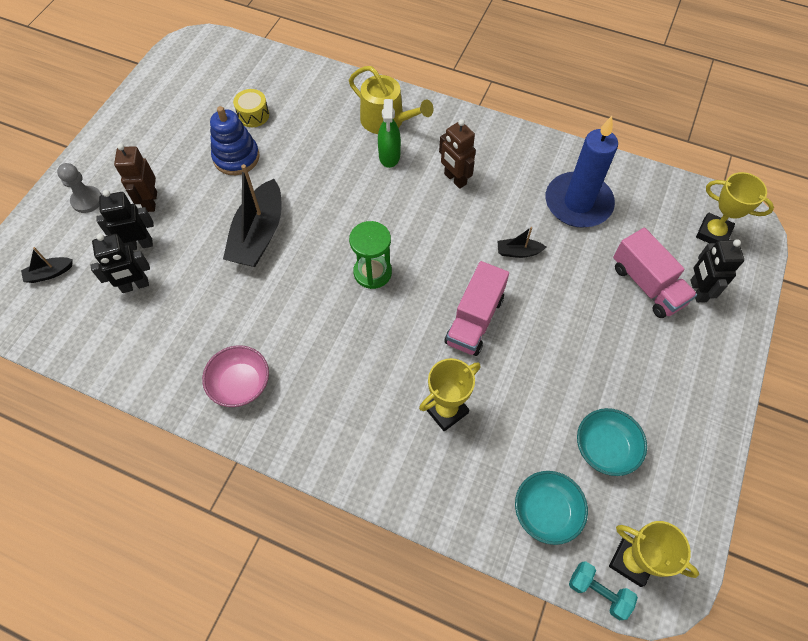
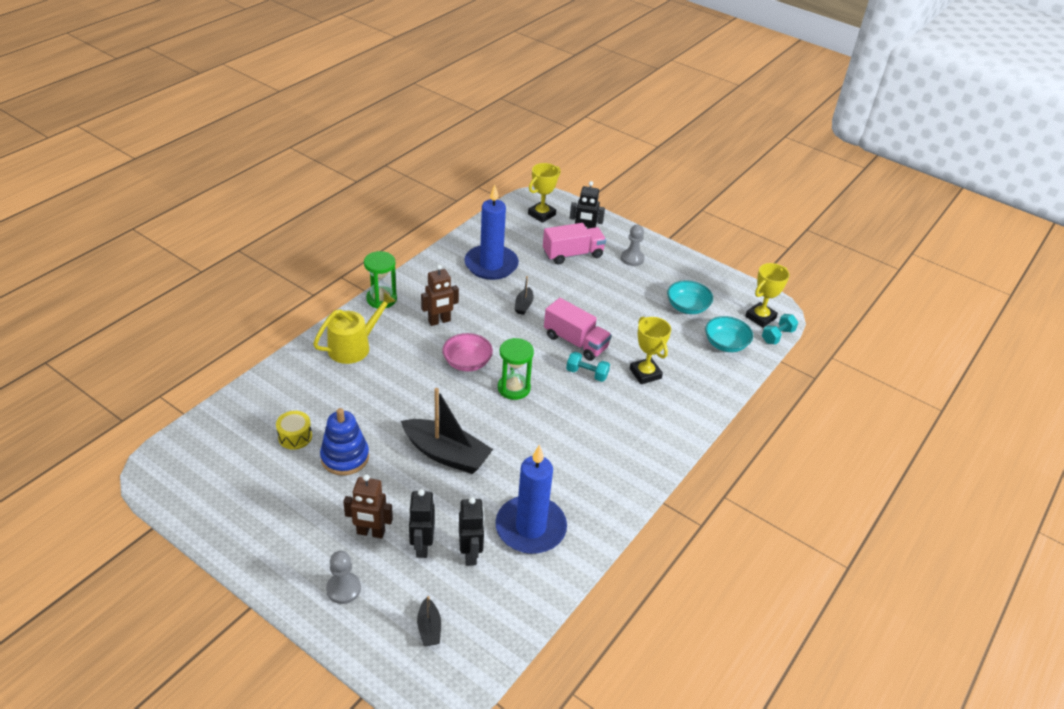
camera: 80 degrees left, 20 degrees down
pink bowl [202,345,269,407] -> pink bowl moved to [442,333,493,372]
green spray bottle [378,99,401,168] -> none
none -> green hourglass [364,251,397,309]
none -> blue candle [495,444,567,554]
none -> turquoise dumbbell [566,352,610,382]
none -> grey pawn [621,225,645,266]

